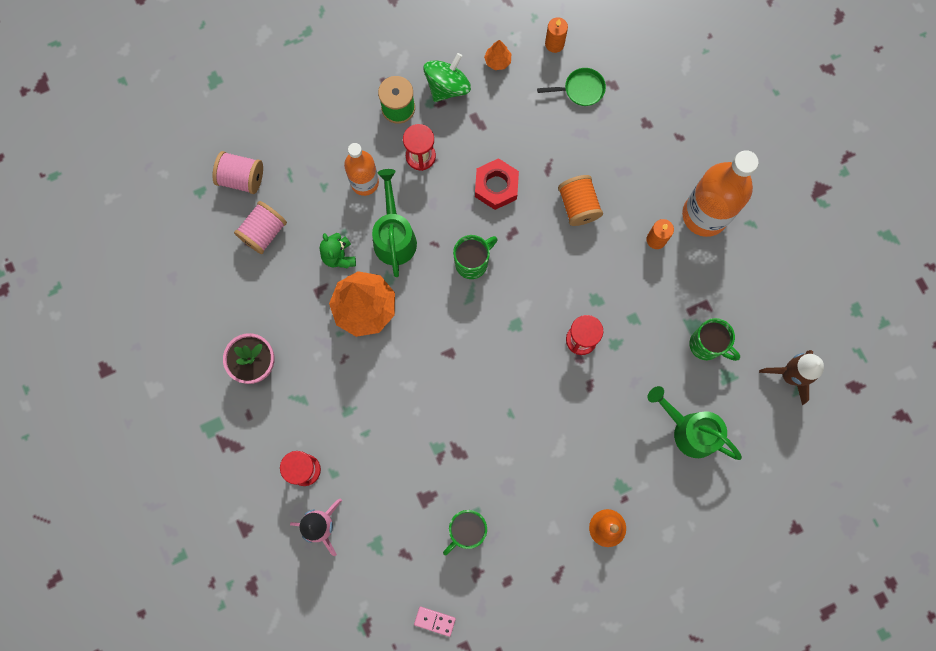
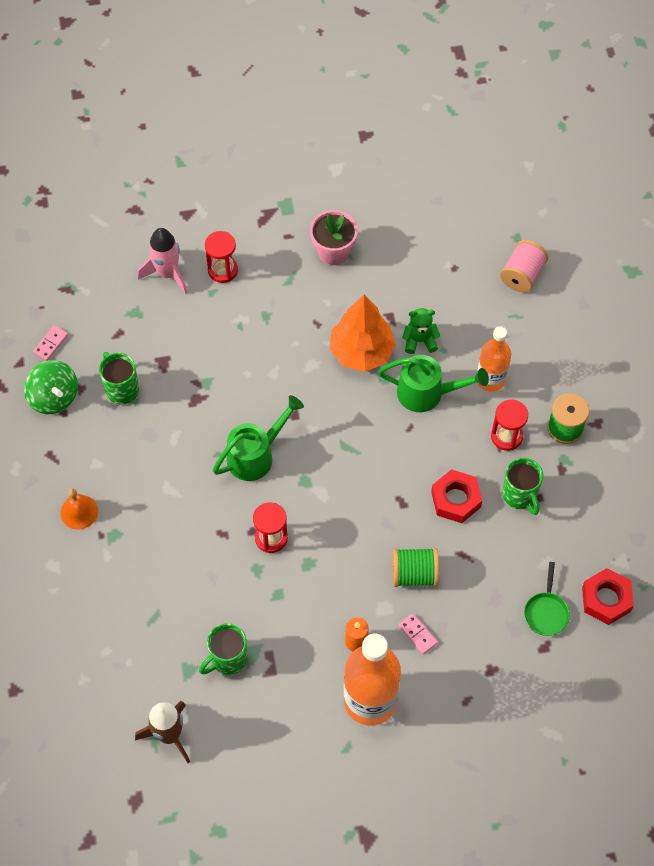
camera: 105 degrees right, 15 degrees down
pink spool [234,201,287,254] -> none
green spinning top [423,53,471,102] -> green spinning top moved to [24,360,78,414]
green mug [453,235,497,279] -> green mug moved to [502,458,543,515]
orange tree [484,40,511,70] -> none
orange candle [545,17,568,53] -> red nut [582,568,634,625]
orange spool [558,175,603,226] -> green spool [392,548,439,587]
green watering can [648,386,742,460] -> green watering can moved to [213,395,304,481]
none -> pink domino [398,614,438,654]

